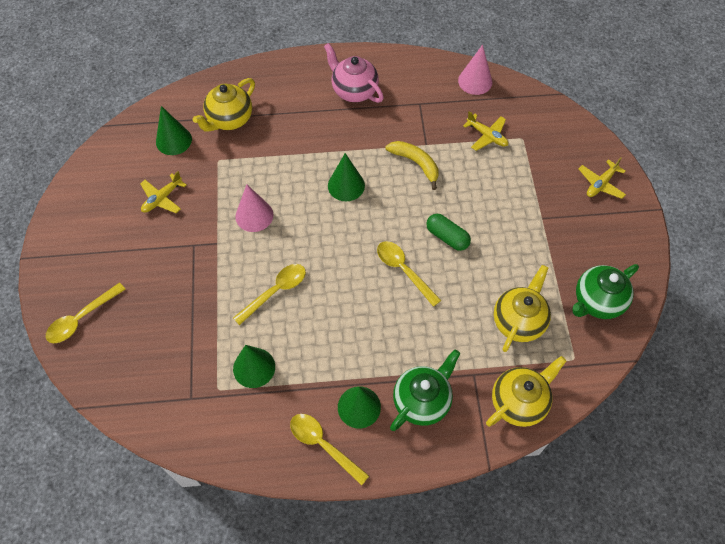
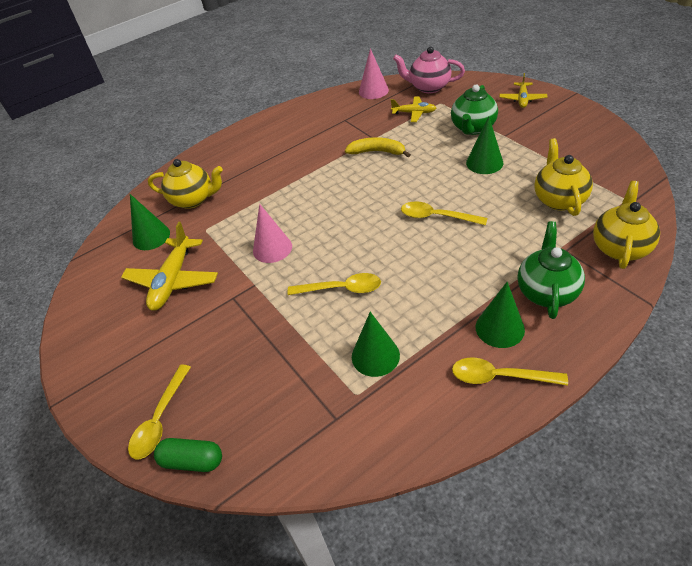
camera: 25 degrees left, 15 degrees down
yellow plane [140,171,186,213] -> yellow plane [121,222,218,311], size x1.70
yellow teapot [193,78,255,132] -> yellow teapot turned 90 degrees counterclockwise [148,159,223,209]
yellow spoon [233,264,306,325] -> yellow spoon turned 75 degrees clockwise [288,273,381,295]
pink teapot [324,43,384,103] -> pink teapot moved to [393,47,465,93]
green cone [328,153,365,201] -> green cone moved to [466,116,503,174]
green capsule [426,214,471,251] -> green capsule moved to [154,438,222,472]
green teapot [572,264,639,319] -> green teapot moved to [451,85,498,135]

